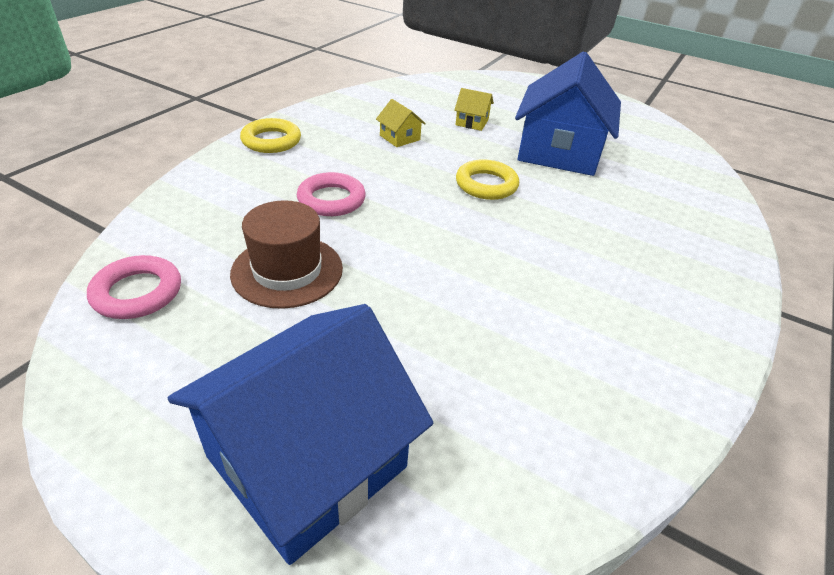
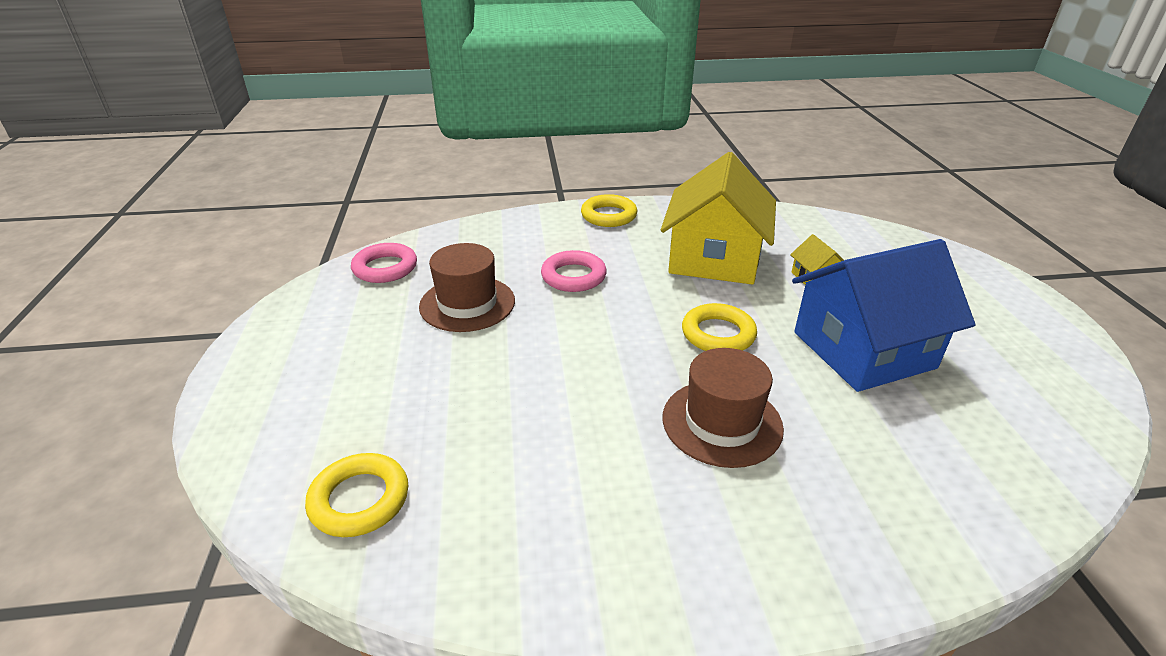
camera: 55 degrees right, 5 degrees down
blue house [168,304,433,565] -> none
yellow house [376,99,426,147] -> yellow house [661,152,776,285], size x2.48
none -> yellow ring [305,453,408,537]
none -> brown hat [663,348,784,468]

